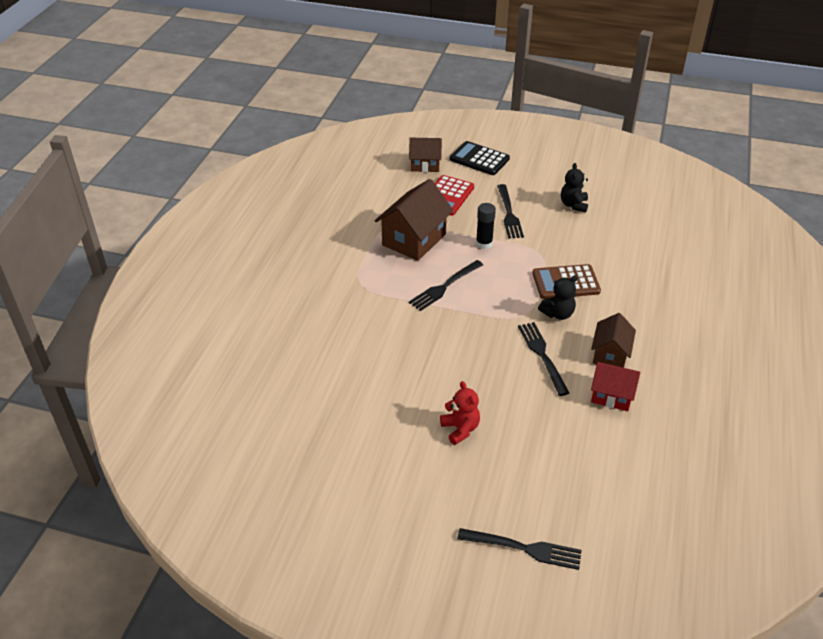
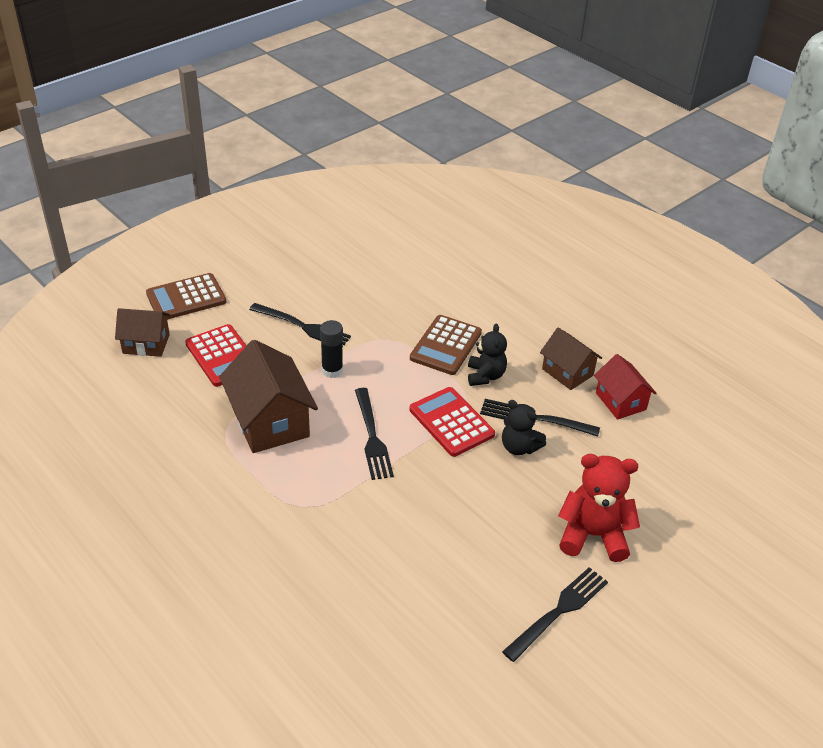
camera: 60 degrees left, 0 degrees up
brown house [409,138,442,172] -> brown house turned 60 degrees clockwise [115,308,170,357]
red teddy bear [440,381,480,445] -> red teddy bear [558,454,640,562], size x1.54
black calculator [449,141,510,175] -> brown calculator [146,273,226,320]
black fork [457,528,582,570] -> black fork moved to [502,567,608,662]
black teddy bear [561,163,588,212] -> black teddy bear moved to [502,400,546,455]
red house [591,362,640,411] -> red house turned 75 degrees counterclockwise [594,354,657,420]
none -> red calculator [409,387,495,457]

